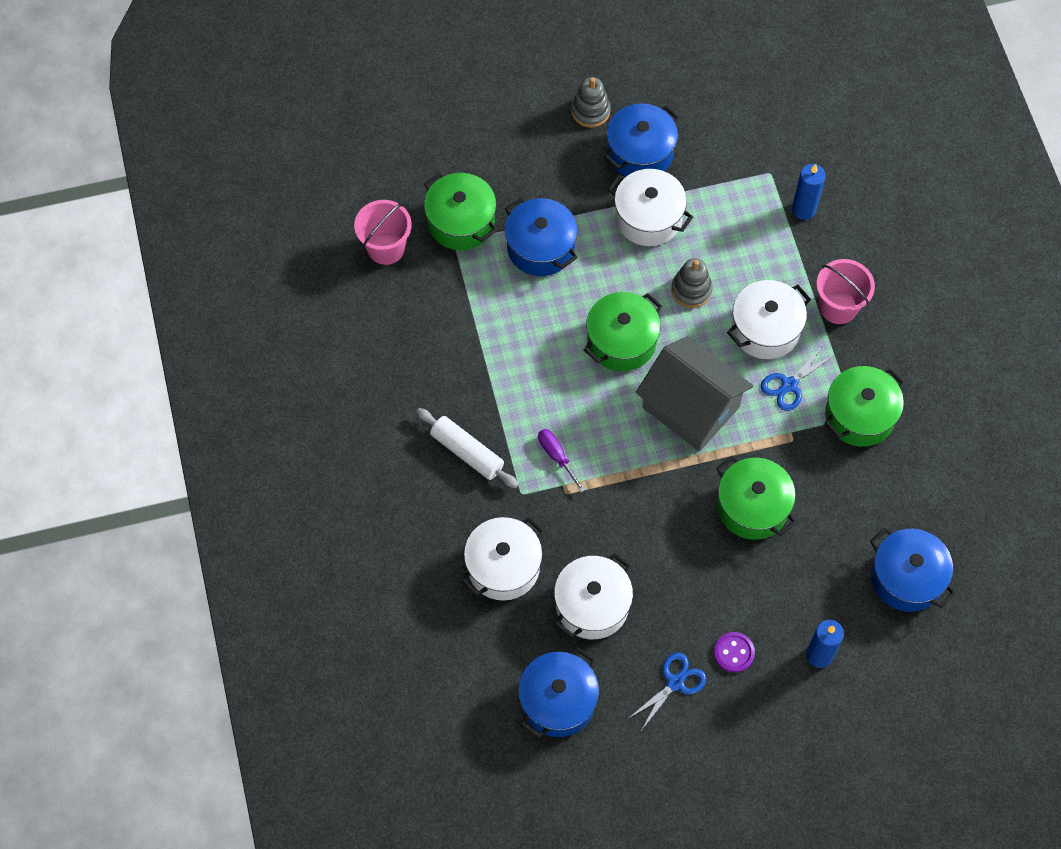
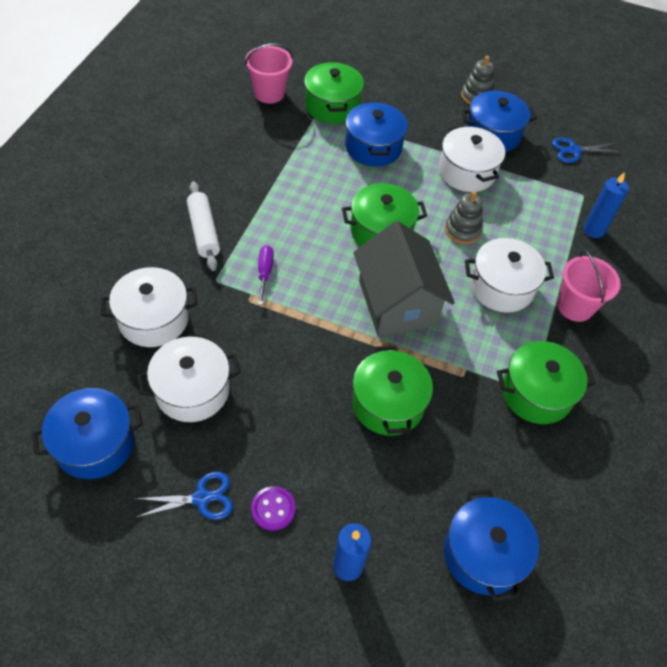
camera: 30 degrees right, 10 degrees down
blue scissors [761,345,835,411] -> blue scissors moved to [552,137,621,163]

